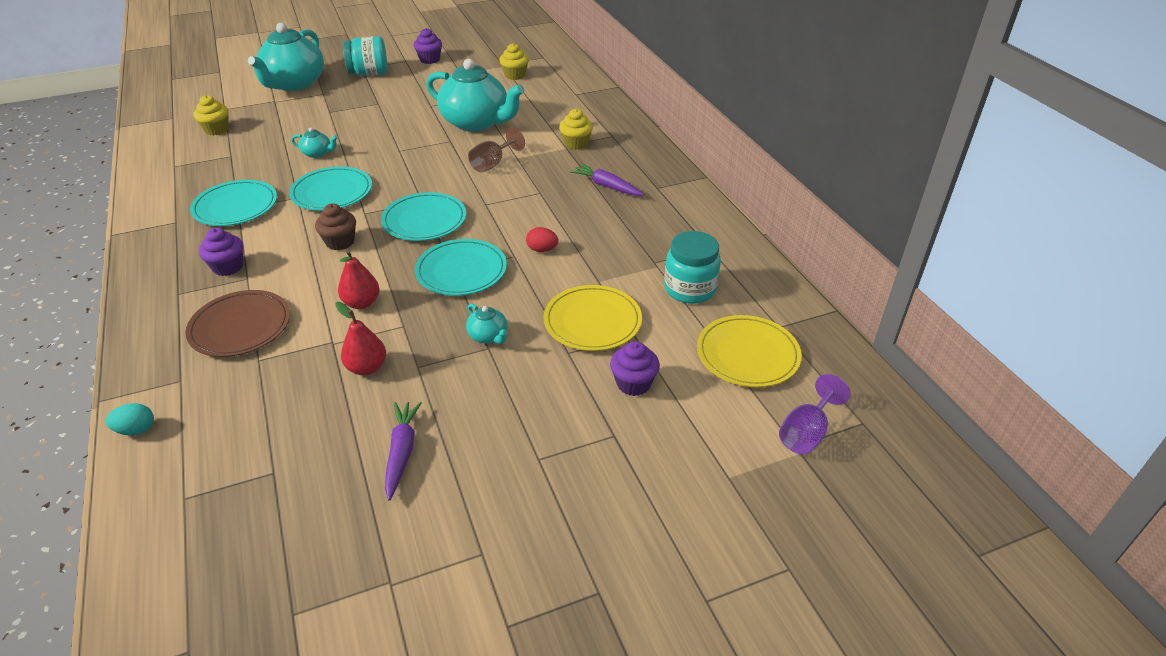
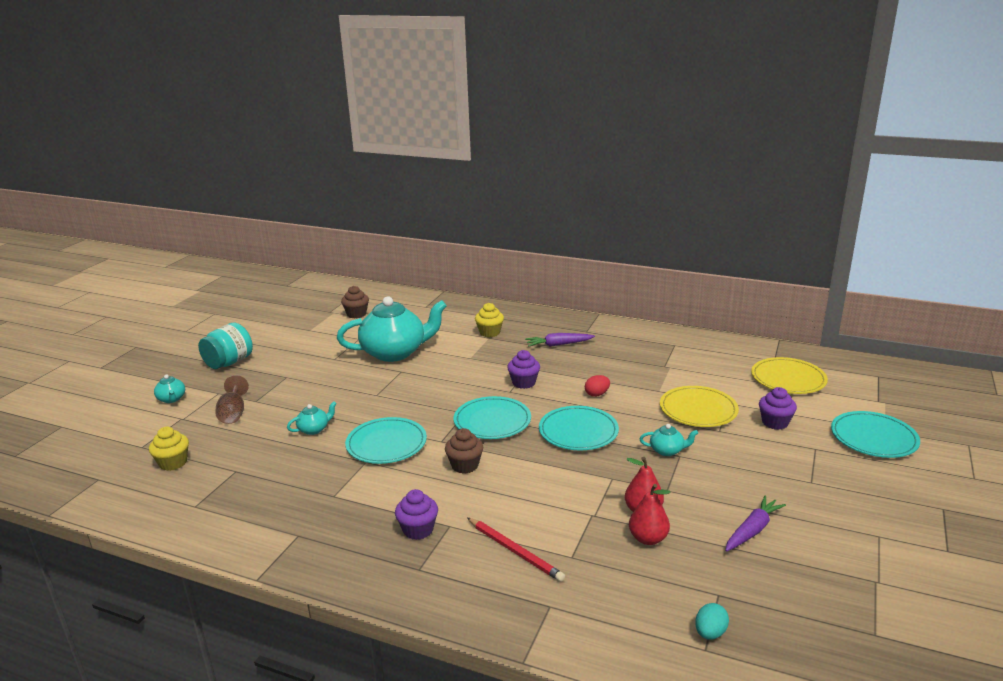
camera: 45 degrees left, 15 degrees down
turquoise egg [106,403,154,436] -> turquoise egg moved to [695,603,729,640]
brown plate [185,290,290,357] -> red pencil [467,518,565,582]
turquoise plate [190,180,277,226] -> turquoise plate moved to [831,411,920,458]
turquoise teapot [248,23,324,91] -> turquoise teapot [154,375,185,403], size x0.41
red pear [338,250,380,309] -> red pear moved to [629,484,670,545]
purple carrot [385,402,422,500] -> purple carrot turned 90 degrees clockwise [725,495,786,552]
purple cupcake [414,28,442,64] -> purple cupcake moved to [507,350,540,389]
brown goblet [468,127,525,172] -> brown goblet moved to [215,375,249,424]
yellow cupcake [499,43,529,80] -> brown cupcake [341,286,369,319]
turquoise jar [664,231,721,304] -> none
purple goblet [779,374,851,454] -> none

